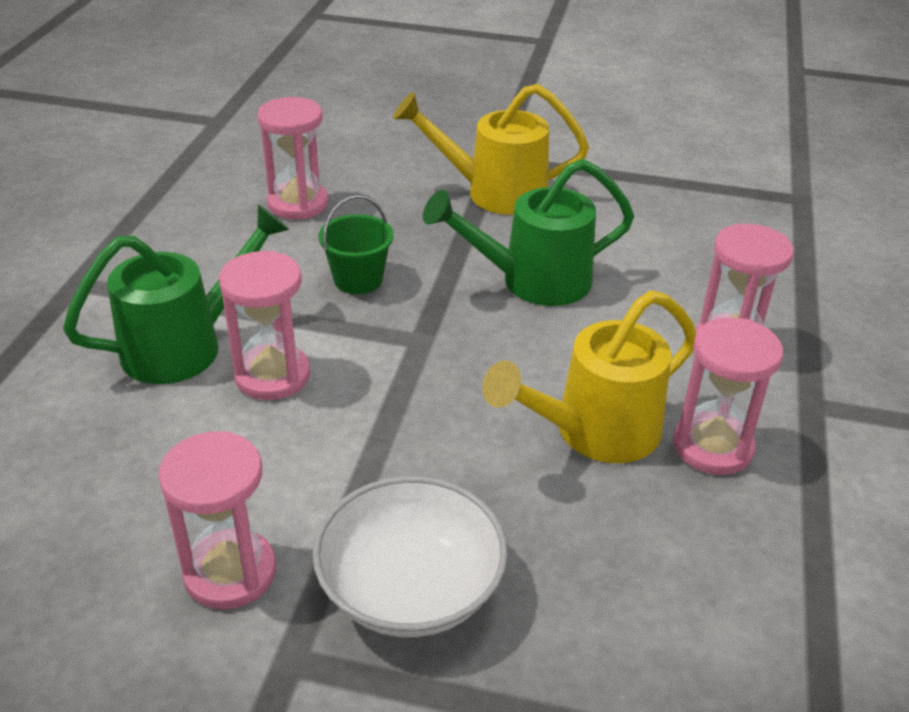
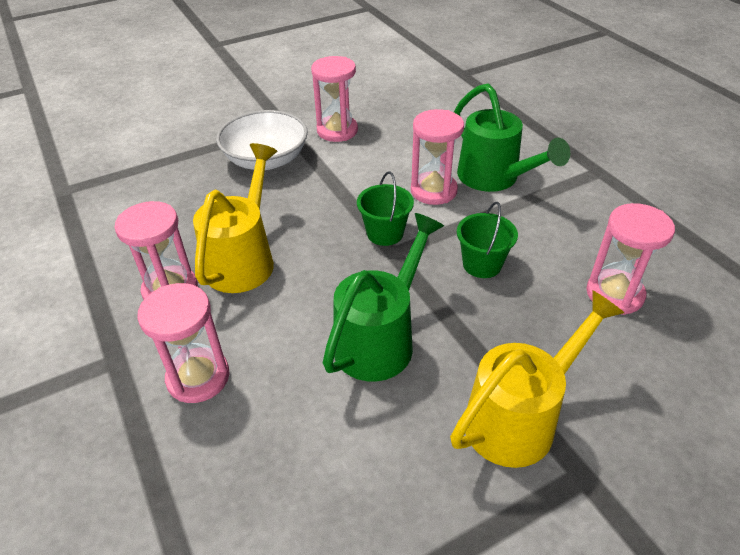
camera: 140 degrees right, 5 degrees up
green watering can [63,205,290,384] -> green watering can turned 45 degrees counterclockwise [454,83,570,192]
none -> green bucket [357,171,414,246]

